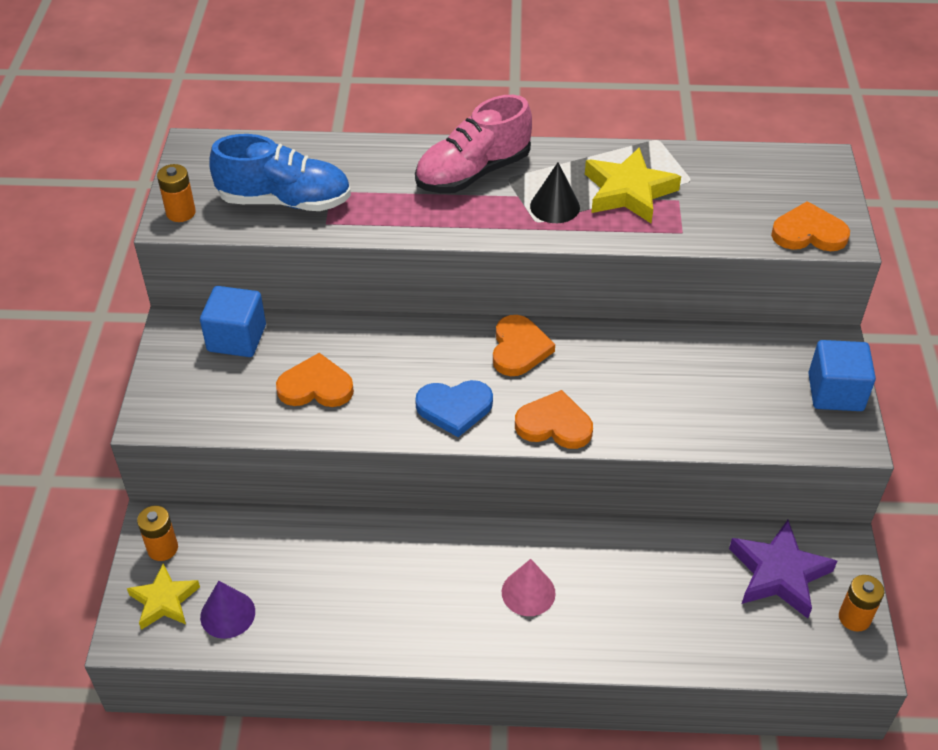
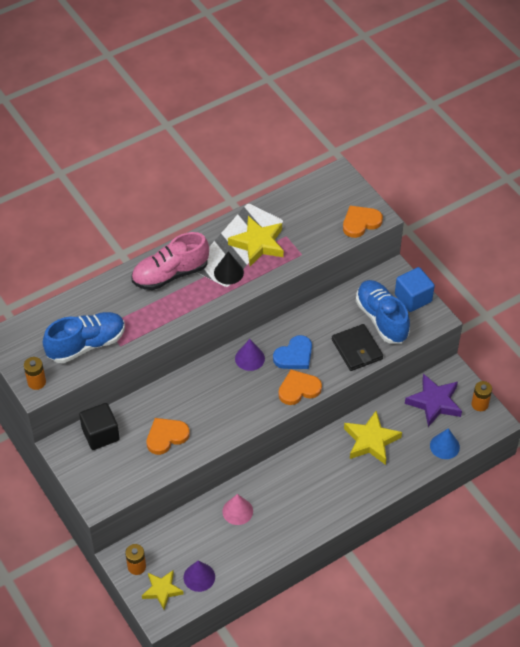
camera: 35 degrees left, 5 degrees up
blue cube [200,286,266,357] -> black cube [79,403,120,450]
pink shoe [415,95,532,193] -> pink shoe turned 45 degrees clockwise [132,232,209,290]
blue heart [415,380,493,437] -> blue heart moved to [273,335,312,369]
orange heart [493,315,555,376] -> purple cone [235,339,265,371]
pink cone [502,559,556,616] -> pink cone moved to [222,494,253,525]
none -> black wallet [332,324,383,371]
none -> yellow star [344,411,402,465]
none -> blue shoe [356,280,410,344]
none -> blue cone [430,428,460,459]

